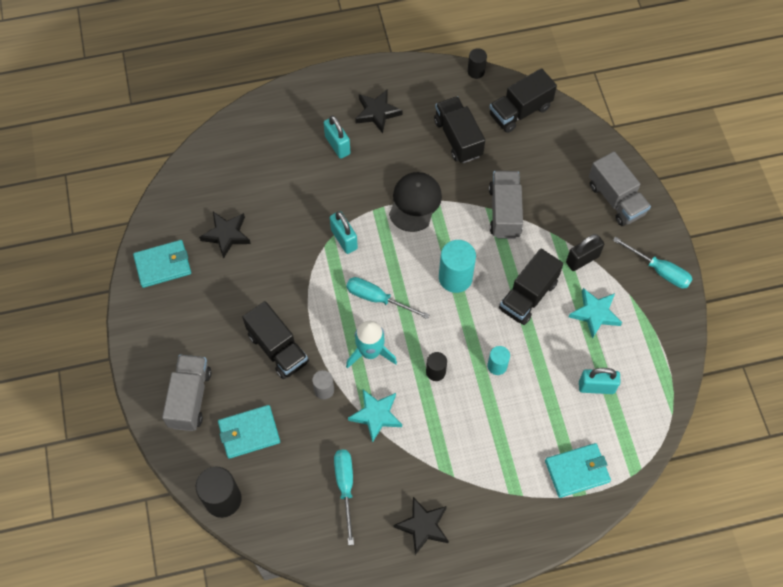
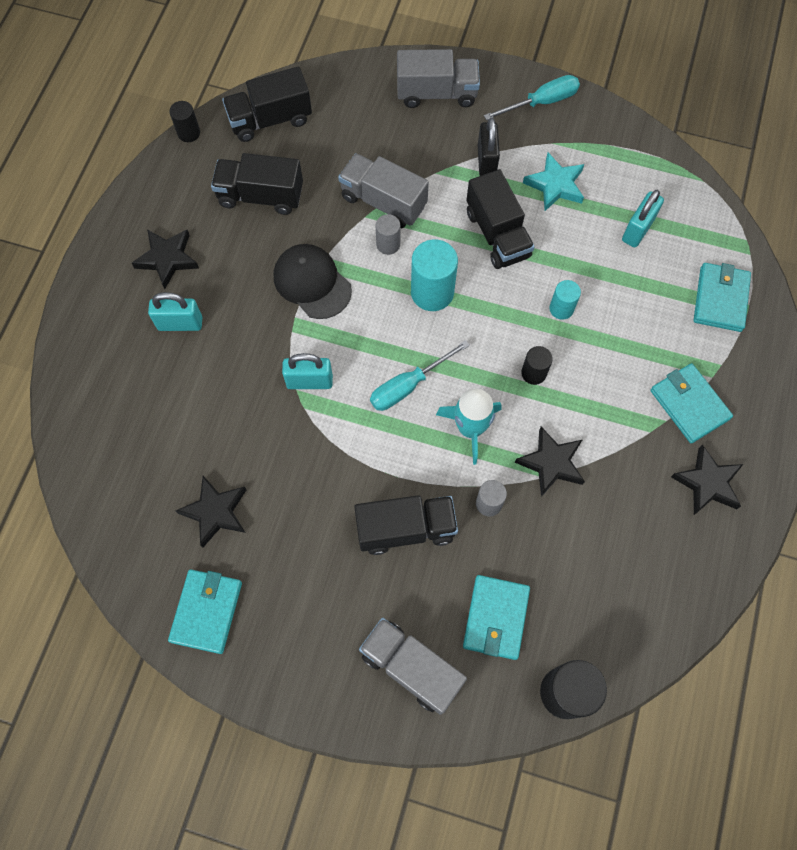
camera: 60 degrees left, 5 degrees up
turquoise screwdriver [334,450,354,545] -> none
turquoise star [348,389,402,443] -> black star [515,427,585,497]
black truck [489,68,557,133] -> black truck turned 75 degrees clockwise [222,67,312,142]
none -> grey cylinder [376,214,400,255]
none -> turquoise wallet [650,363,733,443]

